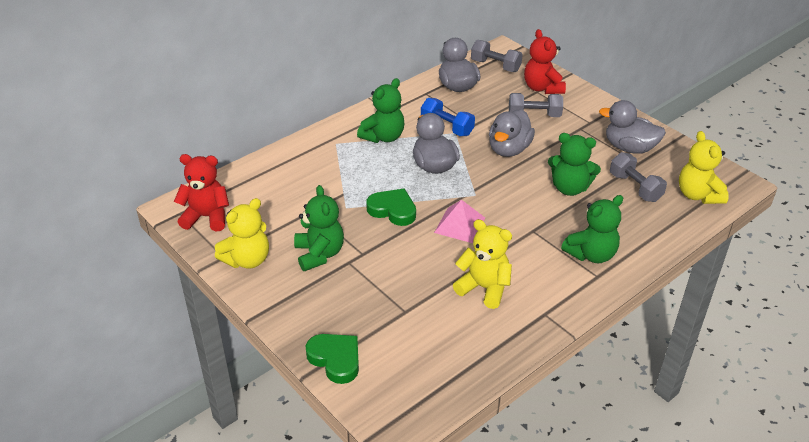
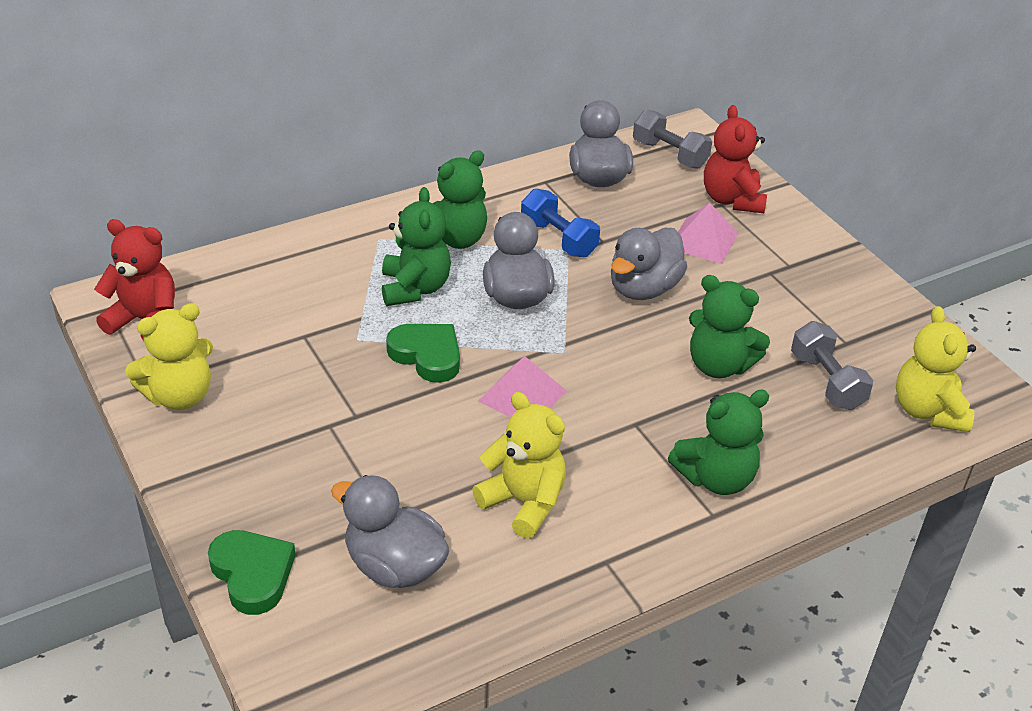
camera: 10 degrees right, 0 degrees up
green teddy bear [294,185,344,271] -> green teddy bear moved to [382,187,451,306]
grey dumbbell [509,93,563,117] -> pink pyramid [678,203,739,264]
grey duck [599,100,666,154] -> grey duck moved to [331,475,449,588]

